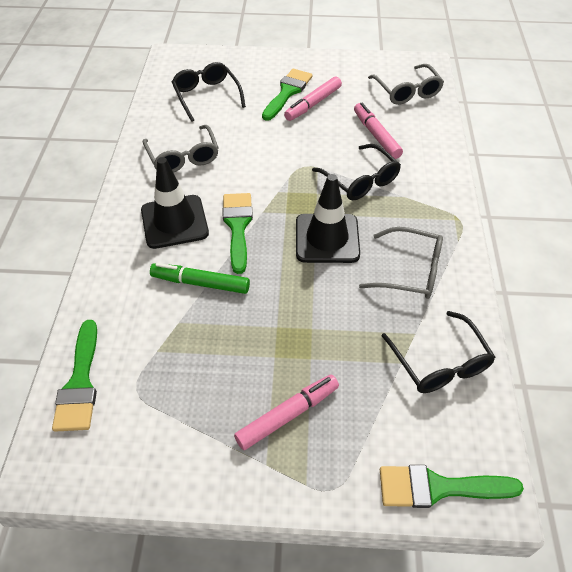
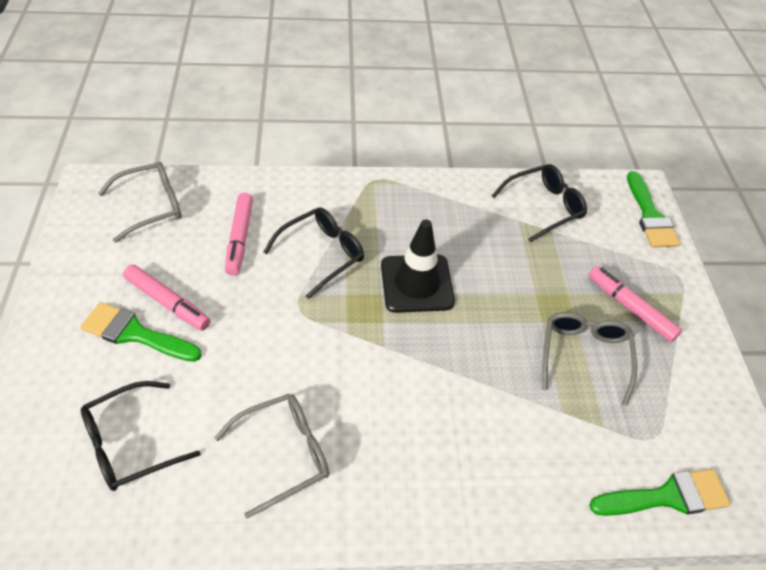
camera: 100 degrees left, 0 degrees up
black traffic cone [141,157,209,249] -> none
green marker [150,263,250,294] -> none
green brush [223,193,253,274] -> none
pink marker [354,103,403,159] -> pink marker turned 60 degrees counterclockwise [225,193,253,276]
grey glasses [359,227,443,299] -> grey glasses moved to [542,312,637,406]

